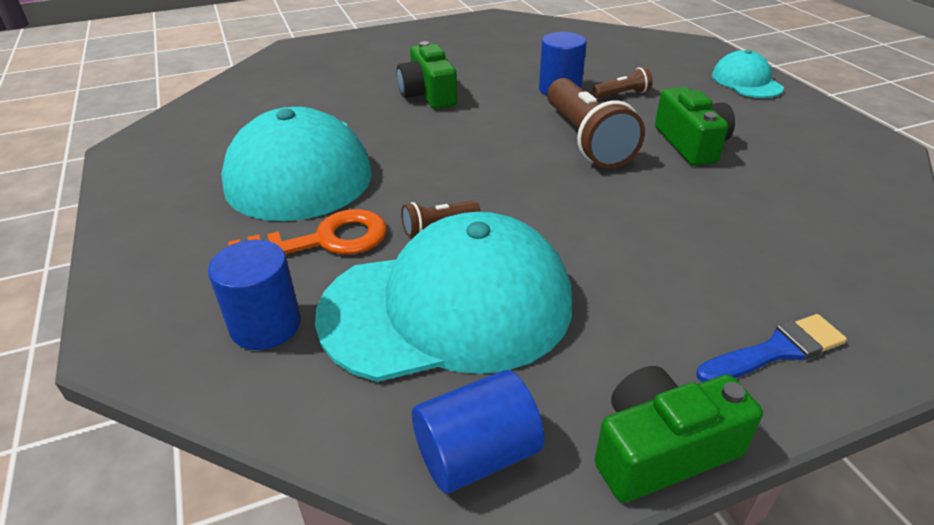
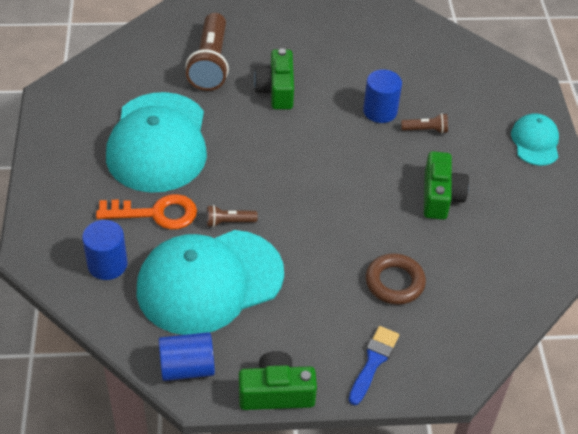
camera: 15 degrees right, 10 degrees up
turquoise cap [315,212,572,382] -> turquoise cap turned 150 degrees clockwise [137,230,284,335]
brown flashlight [547,78,645,168] -> brown flashlight moved to [185,13,229,91]
blue brush [696,314,847,382] -> blue brush turned 60 degrees counterclockwise [348,326,399,405]
none -> brown ring [366,253,426,305]

